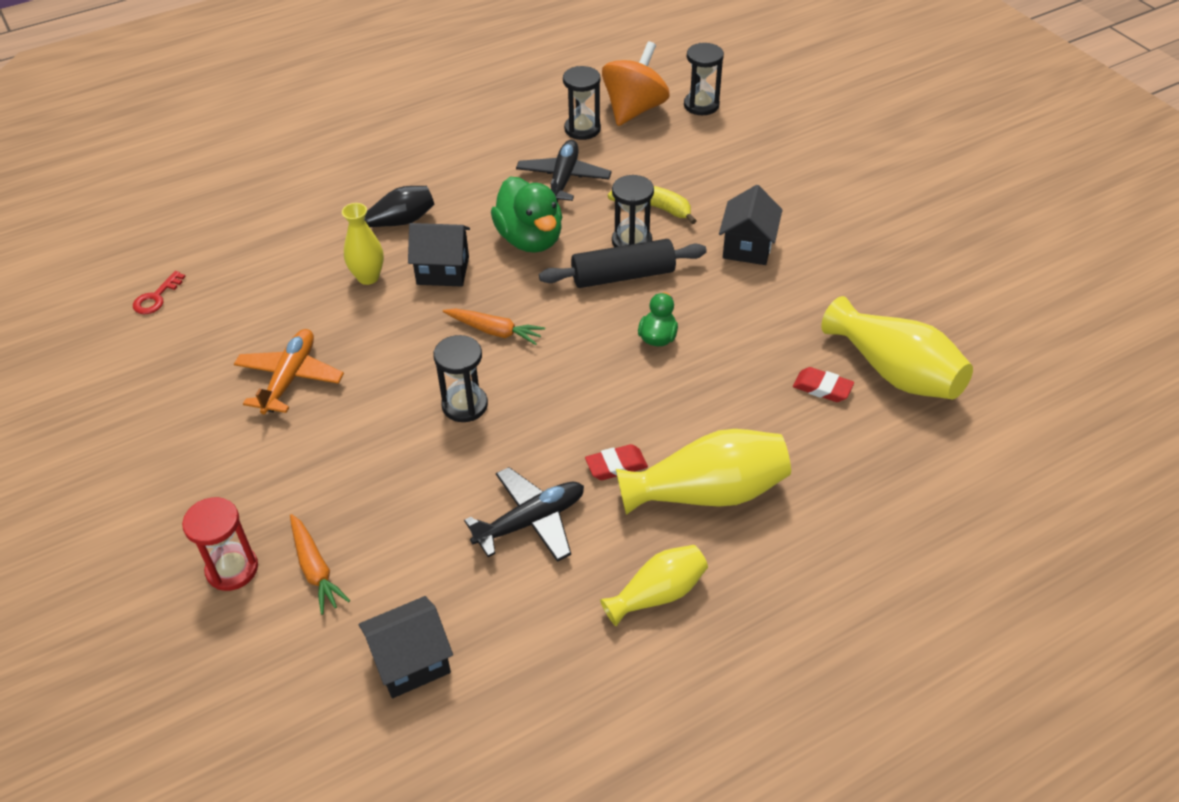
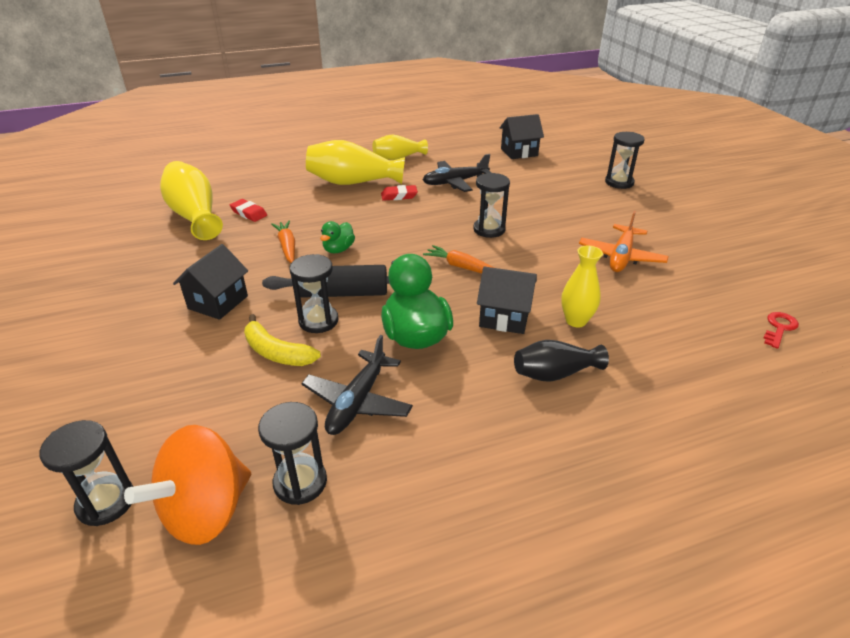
camera: 170 degrees left, 10 degrees down
red hourglass [182,497,258,591] -> black hourglass [605,132,645,189]
orange carrot [290,514,350,615] -> orange carrot moved to [271,221,295,263]

